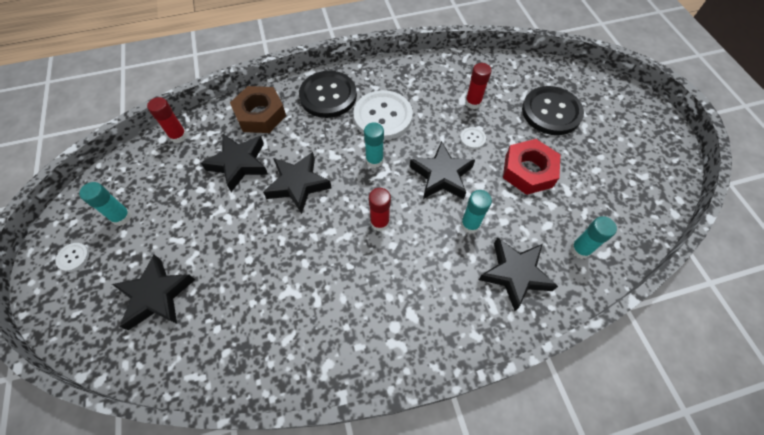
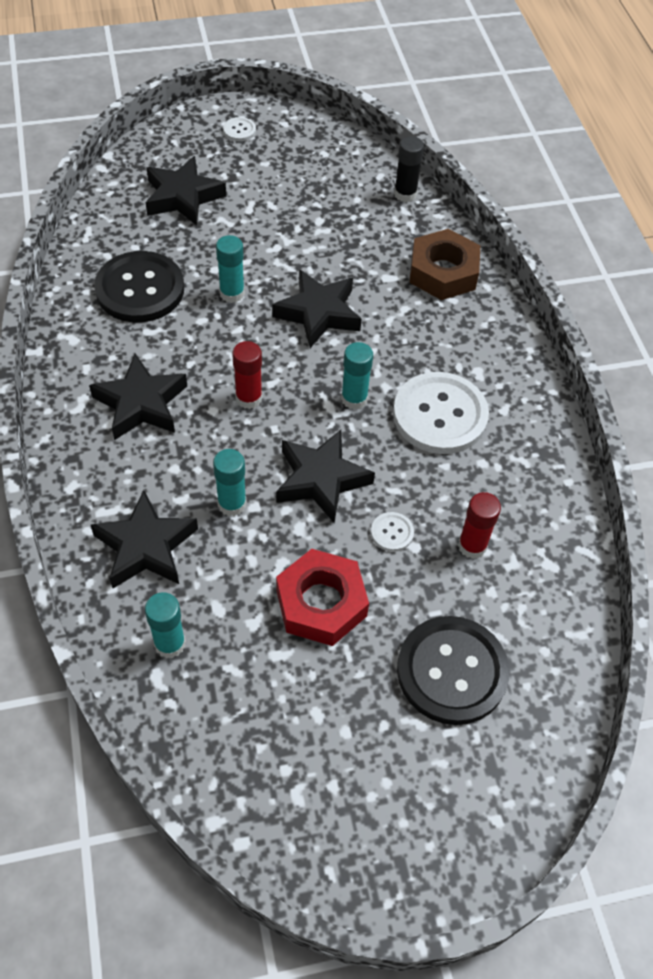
camera: 90 degrees right, 5 degrees down
turquoise glue stick [79,182,131,226] -> turquoise glue stick moved to [216,235,245,303]
red glue stick [147,97,187,143] -> black glue stick [394,136,424,202]
black star [201,134,268,192] -> black star moved to [89,354,187,440]
black button [299,71,357,118] -> black button moved to [94,251,184,323]

